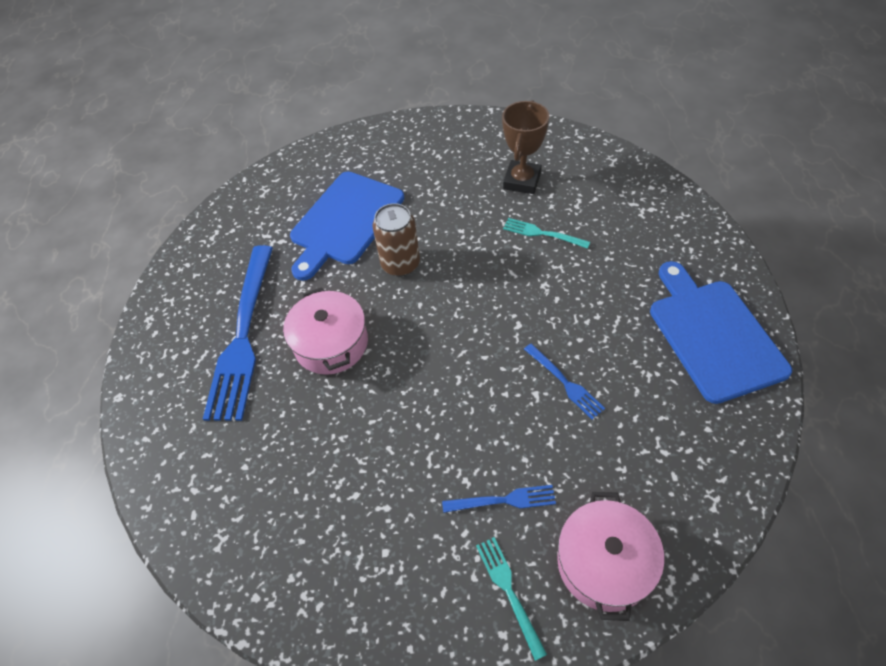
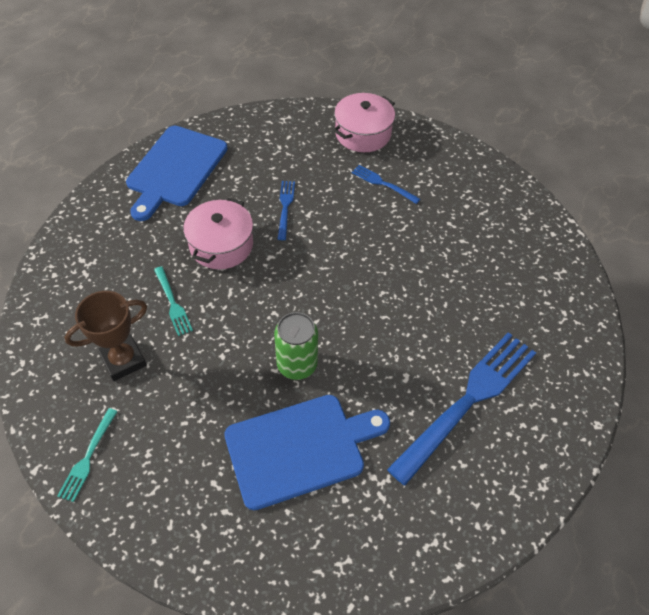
camera: 145 degrees left, 0 degrees up
pink pot [283,287,368,375] -> pink pot moved to [183,197,253,269]
brown can [372,203,420,276] -> green can [274,312,318,380]
turquoise fork [476,537,547,661] -> turquoise fork moved to [57,408,118,502]

